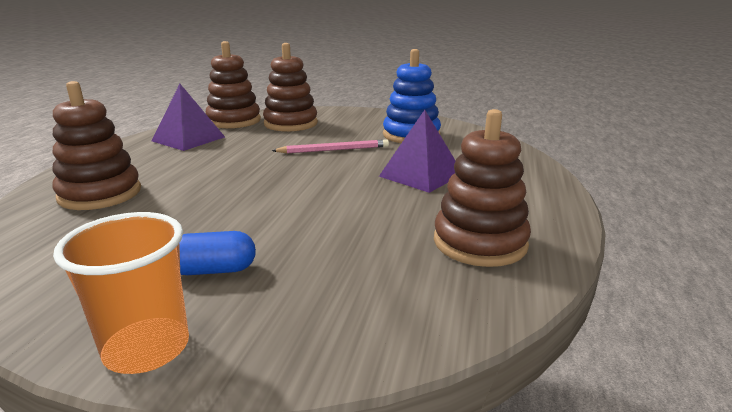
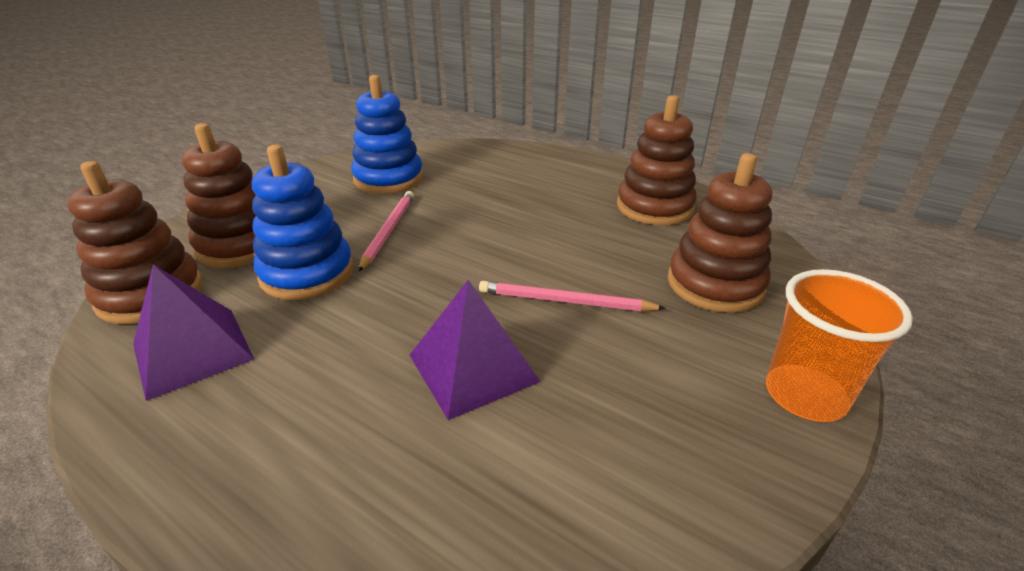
camera: 70 degrees left, 10 degrees up
brown stacking toy [53,81,141,210] -> brown stacking toy moved to [668,153,773,313]
blue capsule [179,231,256,275] -> none
purple pyramid [379,110,456,193] -> purple pyramid moved to [410,280,541,420]
none -> blue stacking toy [252,145,354,300]
none -> pink pencil [479,281,666,311]

